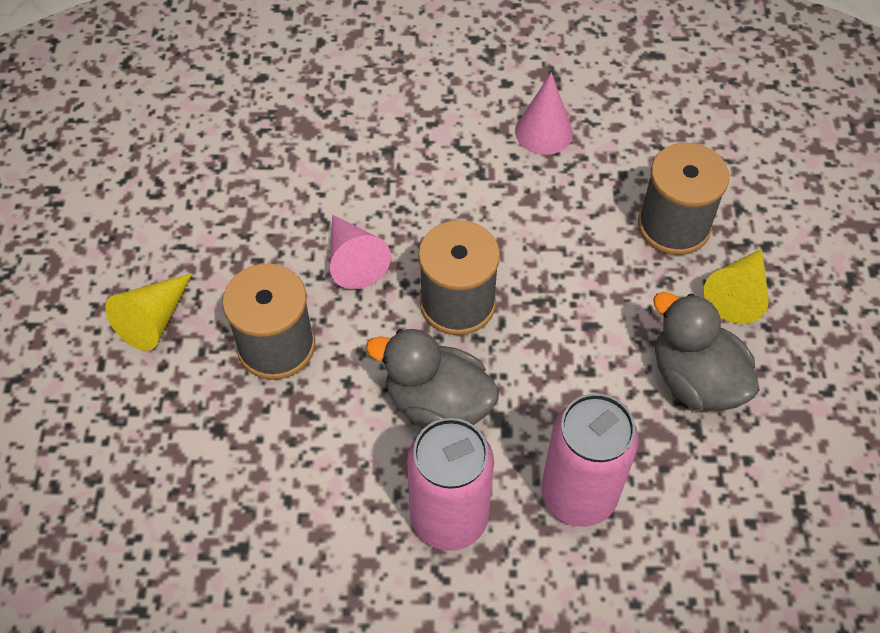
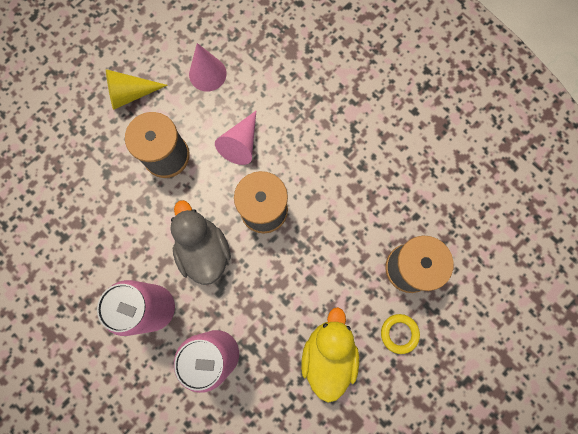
camera: 45 degrees right, 20 degrees up
pink cone [515,72,573,155] -> pink cone moved to [189,43,227,92]
grey duck [653,292,760,411] -> yellow duck [301,307,359,403]
yellow cone [703,249,769,324] -> yellow ring [381,314,420,354]

